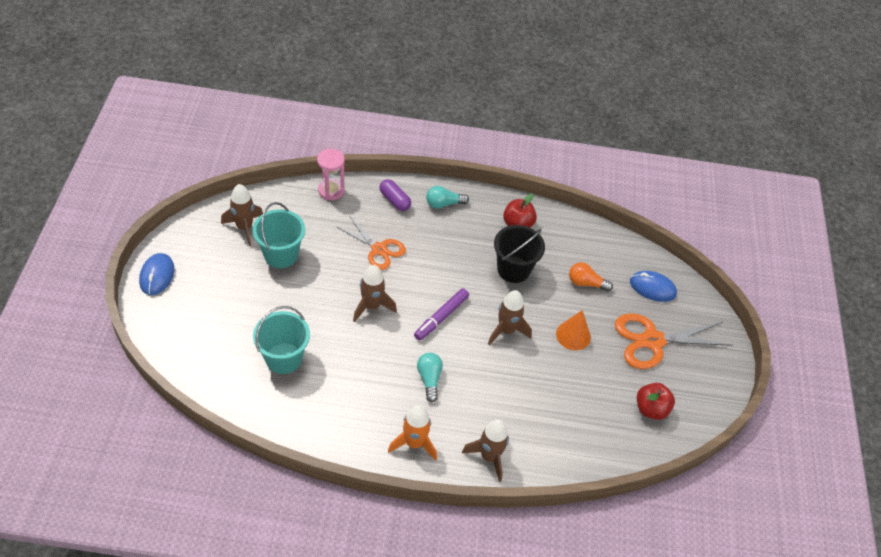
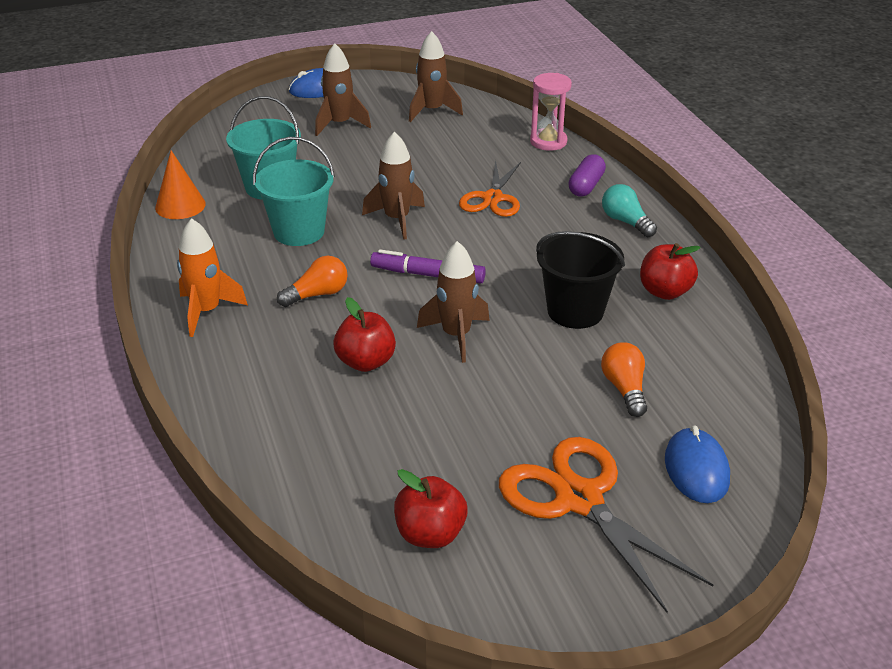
camera: 70 degrees right, 15 degrees down
turquoise bucket [253,202,305,268] -> turquoise bucket moved to [253,137,335,246]
turquoise light bulb [417,353,443,402] -> orange light bulb [277,256,348,307]
brown rocket [462,420,509,482] -> brown rocket moved to [315,43,371,136]
orange cone [556,310,591,351] -> orange cone moved to [155,150,206,219]
none -> red apple [333,297,396,372]

